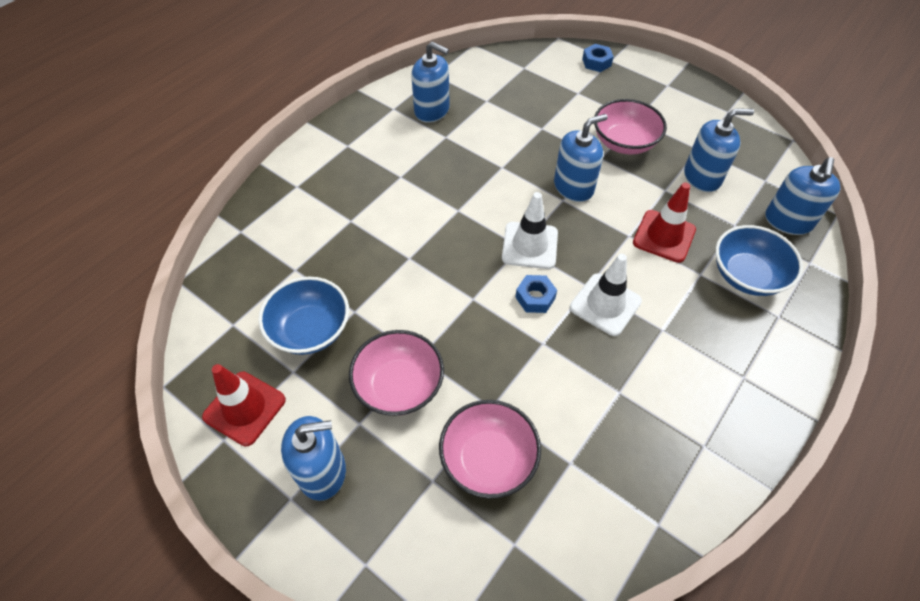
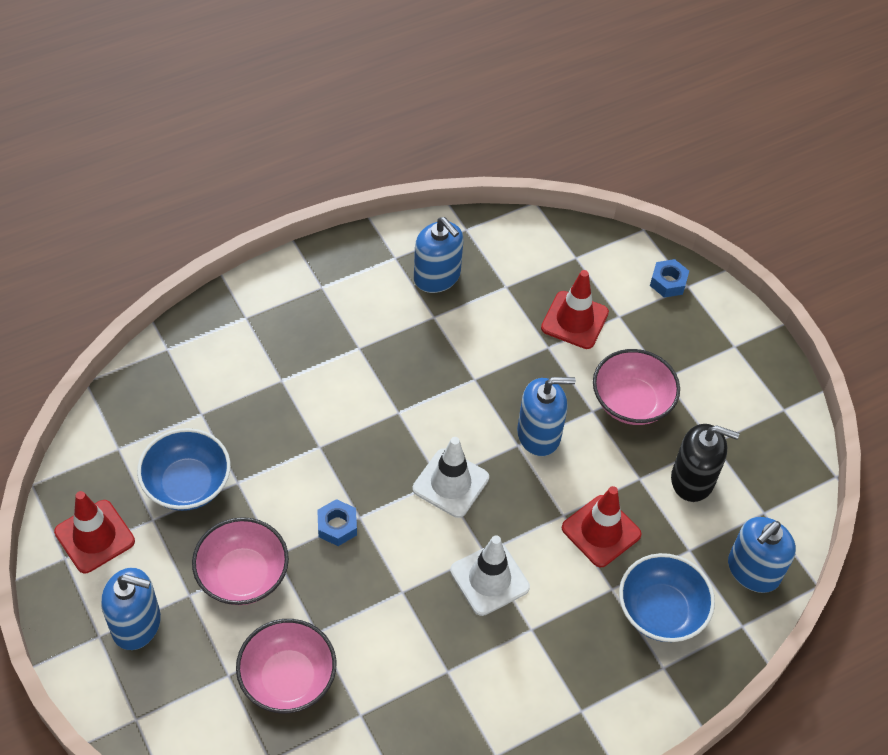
camera: 20 degrees right, 0 degrees up
blue nut [515,275,557,313] -> blue nut moved to [317,499,357,546]
blue soap dispenser [684,108,754,192] -> black soap dispenser [671,424,739,502]
none -> red traffic cone [541,270,609,349]

